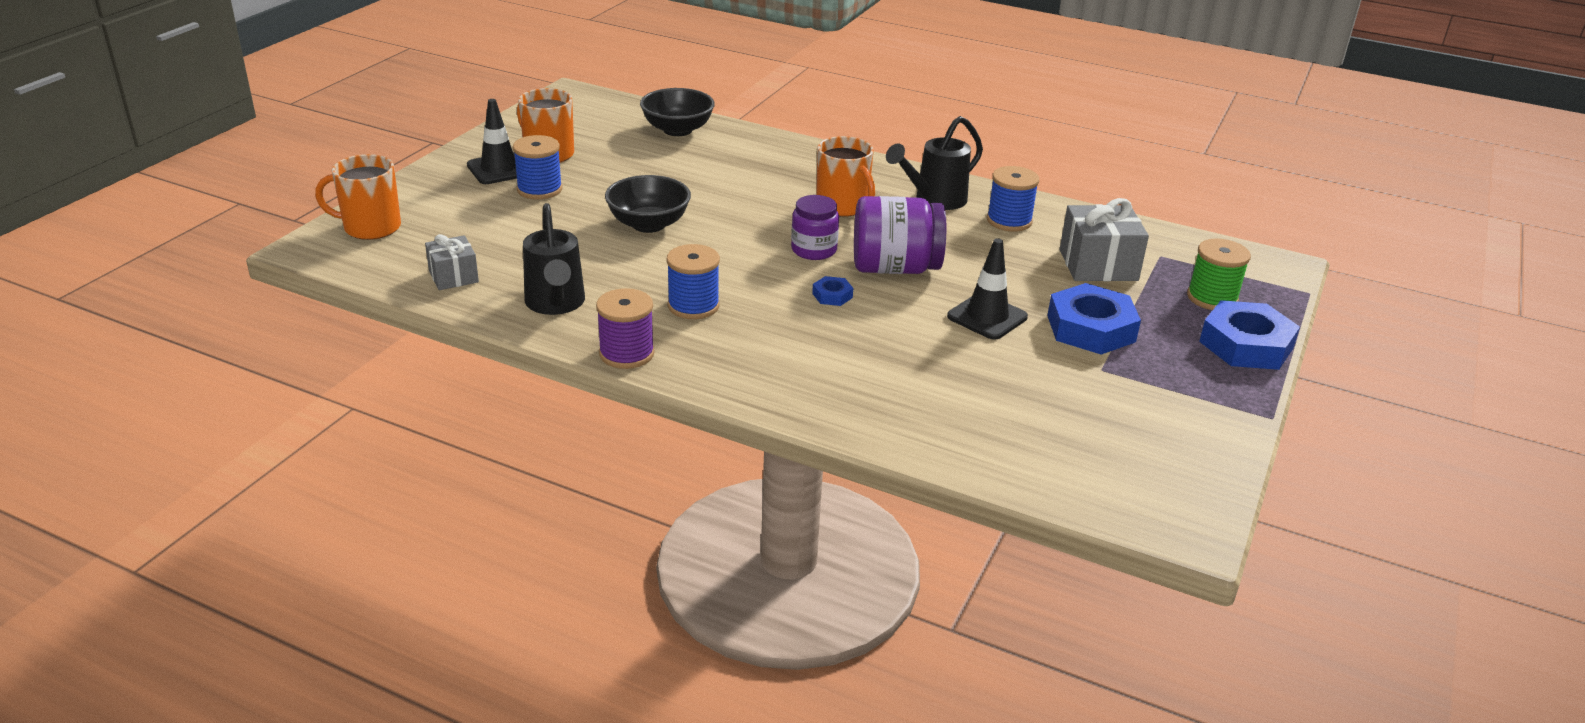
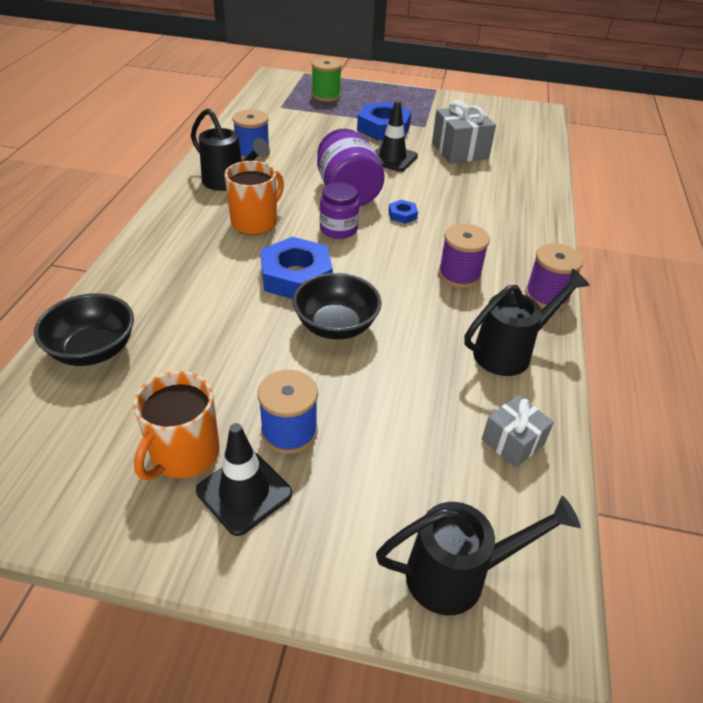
camera: 105 degrees left, 10 degrees up
orange mug [315,154,401,240] -> black watering can [376,496,581,615]
blue spool [667,244,720,319] -> purple spool [438,224,490,288]
grey gift [1060,198,1149,281] -> grey gift moved to [432,100,496,164]
blue nut [1199,300,1300,370] -> blue nut moved to [260,237,333,299]

